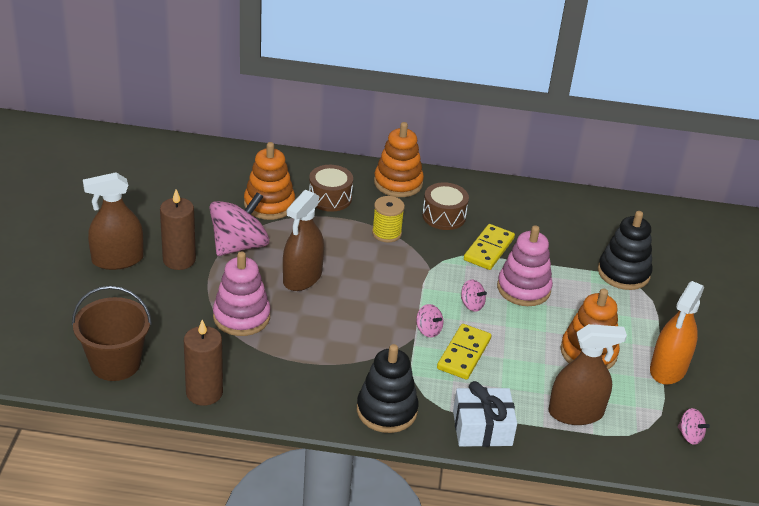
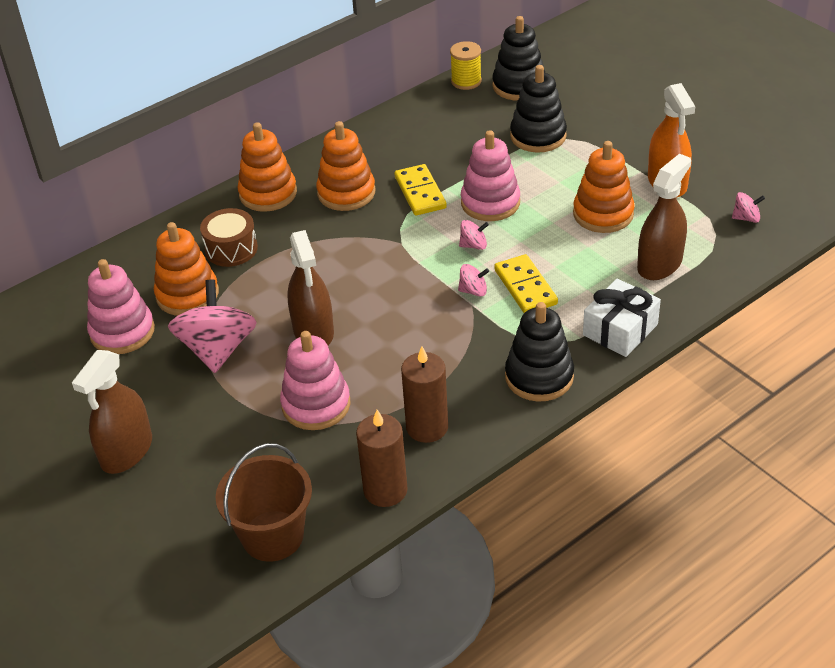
camera: 40 degrees left, 5 degrees up
brown candle [160,189,196,270] -> brown candle moved to [401,346,448,443]
yellow spool [372,196,405,243] -> yellow spool moved to [450,41,482,90]
brown drum [422,182,469,230] -> orange stacking toy [316,121,375,211]
none -> pink stacking toy [87,259,155,354]
none -> black stacking toy [492,16,545,101]

